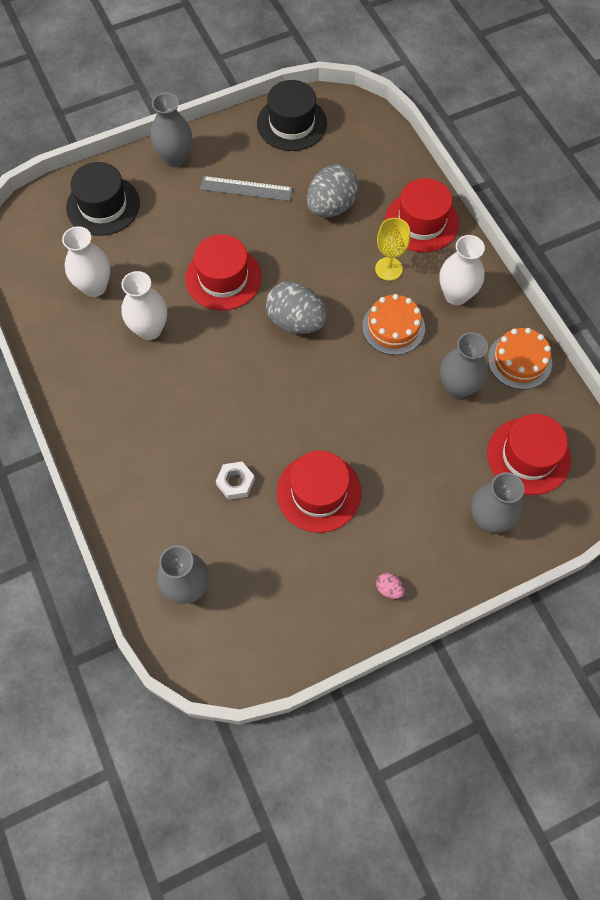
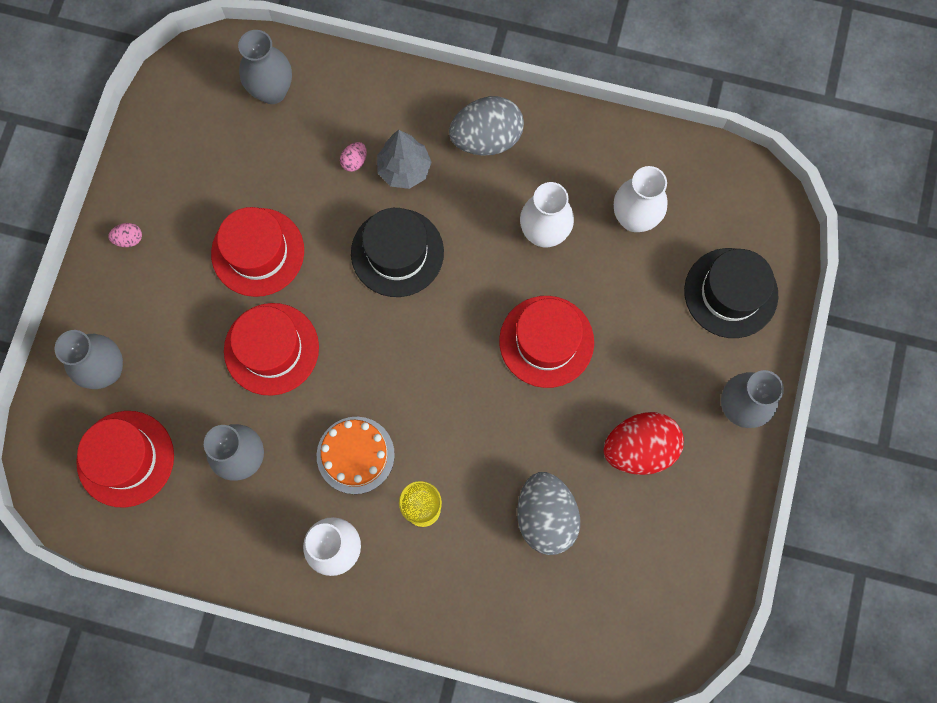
camera: 130 degrees right, 10 degrees up
grey ruler [200,176,293,201] -> red egg [604,412,684,475]
white nut [216,462,255,500] -> none
black hat [257,80,327,151] -> black hat moved to [351,208,444,297]
grey egg [266,281,327,334] -> grey egg moved to [449,96,524,156]
red hat [385,178,459,252] -> red hat moved to [224,303,319,396]
orange cake [488,328,552,389] -> none
none -> pink egg [340,142,367,172]
none -> grey tree [377,130,432,189]

